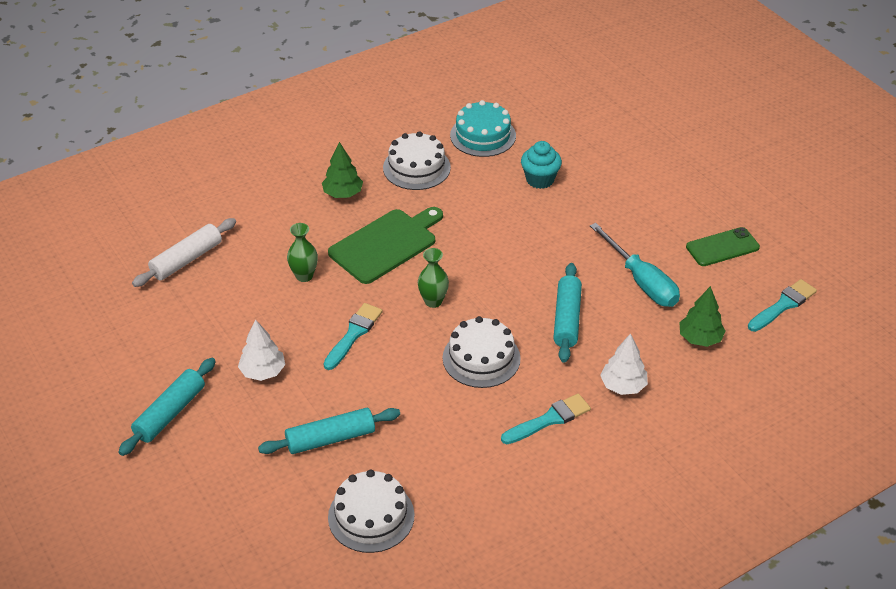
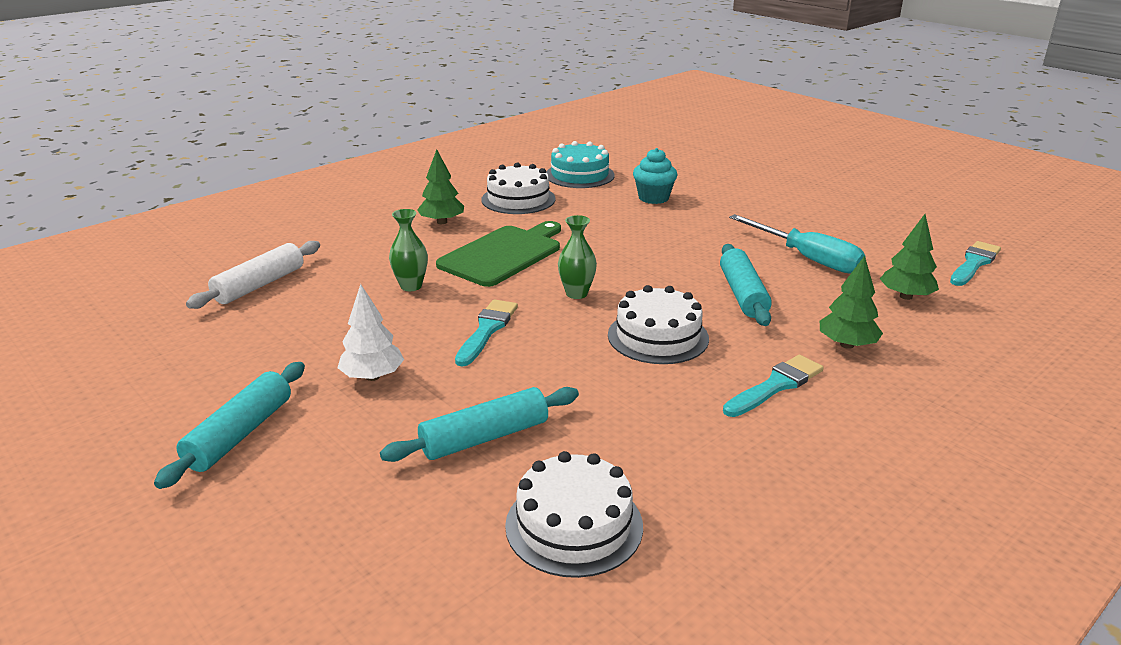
camera: 10 degrees left, 15 degrees down
white tree [600,333,648,395] -> green tree [820,256,883,349]
green phone [686,227,760,266] -> none

